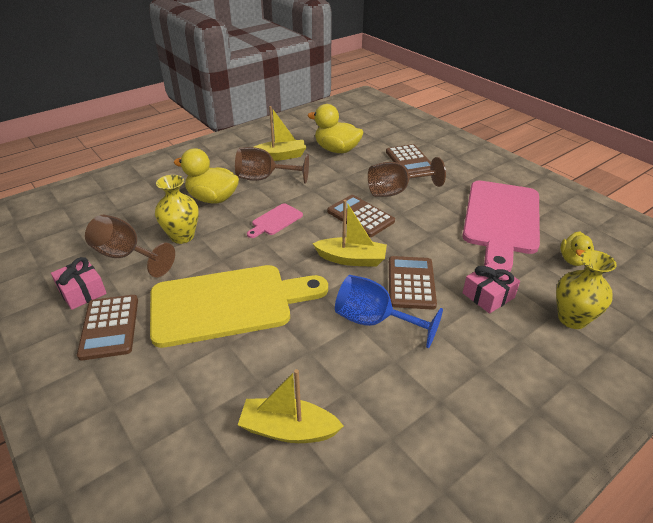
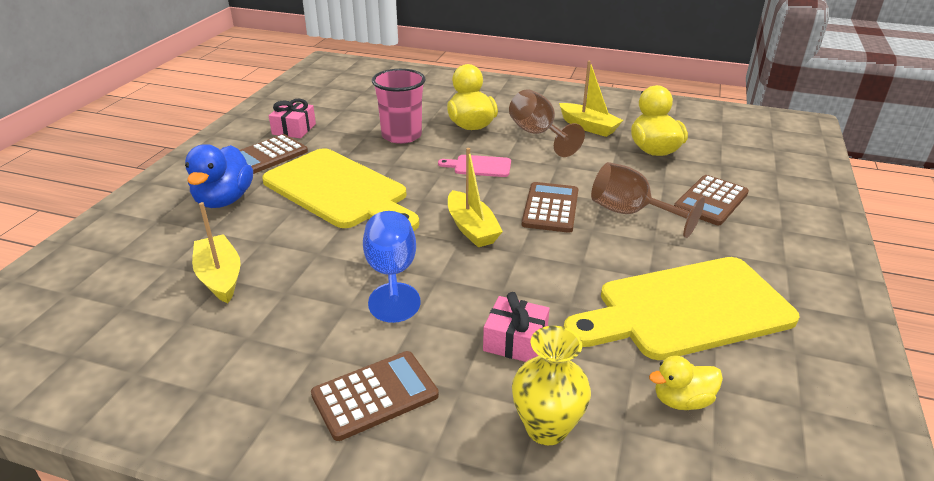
camera: 55 degrees right, 5 degrees down
brown goblet [85,214,175,277] -> none
yellow vase [155,175,199,244] -> pink cup [372,69,426,144]
brown calculator [389,256,437,310] -> brown calculator moved to [311,351,439,441]
pink cutting board [463,181,540,272] -> yellow cutting board [564,257,799,360]
none -> blue duck [185,144,253,208]

